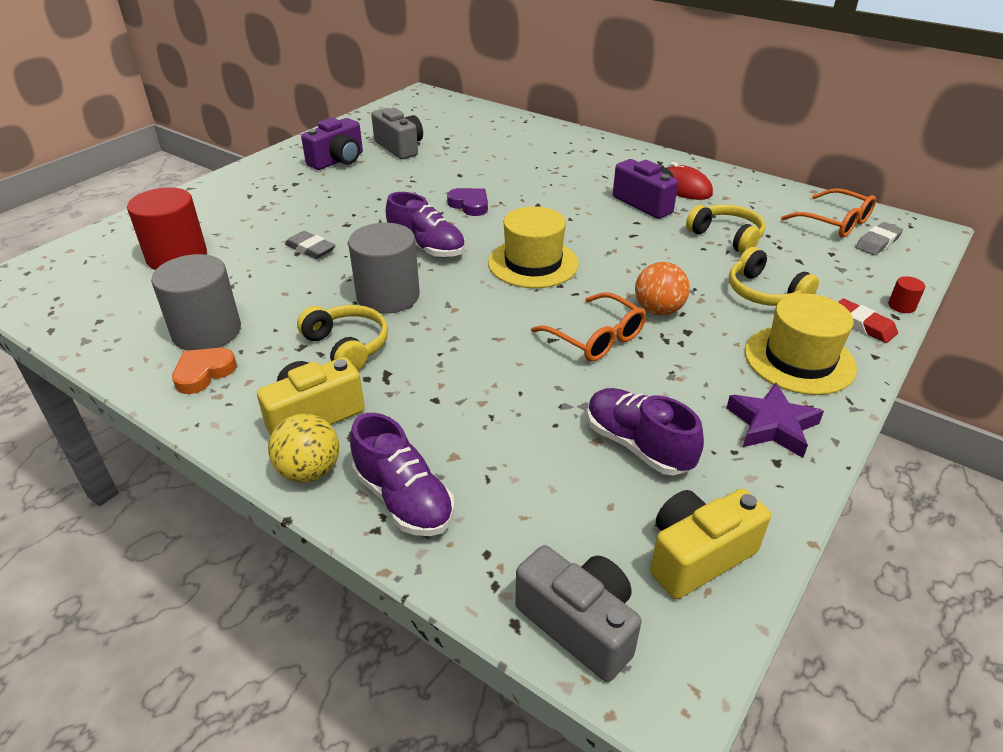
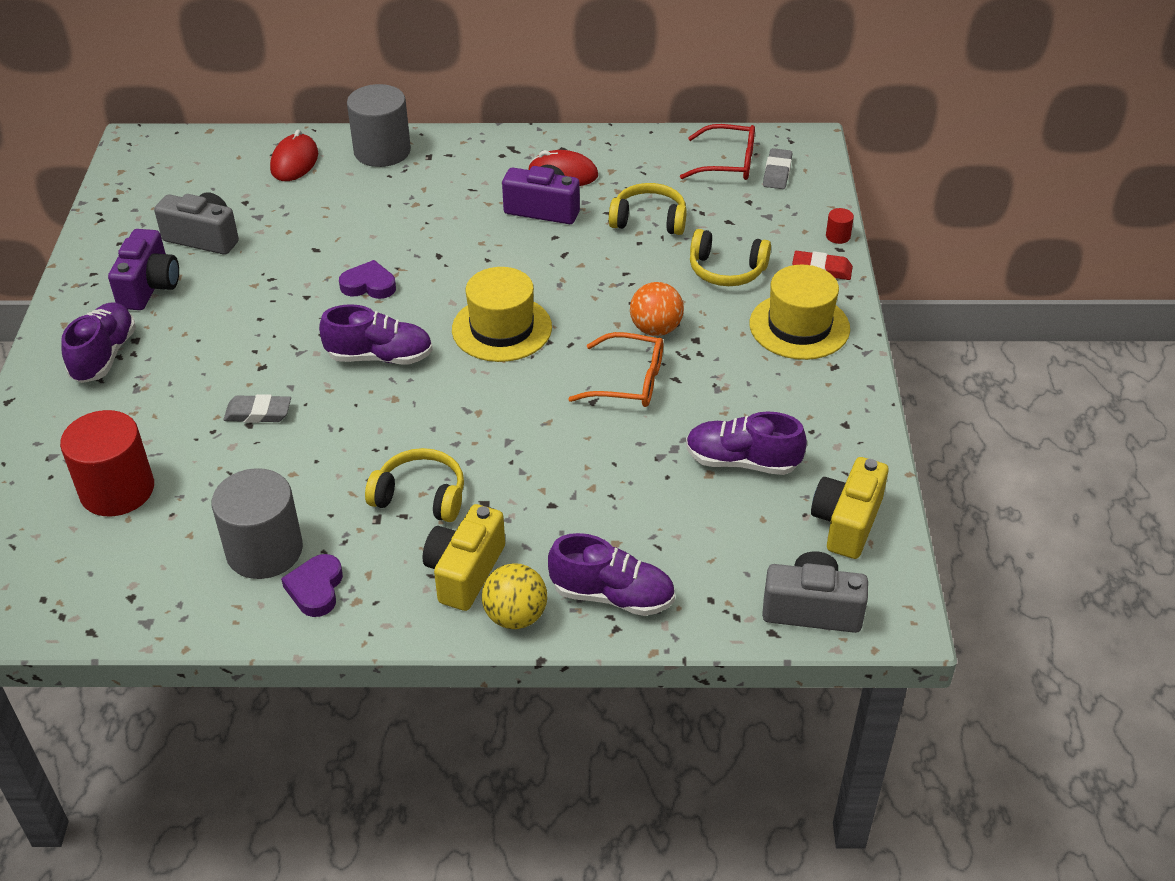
camera: 35 degrees left, 5 degrees up
orange heart [172,348,237,394] -> purple heart [281,554,343,617]
grey cylinder [348,223,420,314] -> grey cylinder moved to [347,84,411,167]
purple star [727,383,824,458] -> none
orange glasses [781,188,876,238] -> red glasses [680,124,755,180]
none -> purple shoe [61,302,136,383]
none -> red mouse [270,129,318,181]

